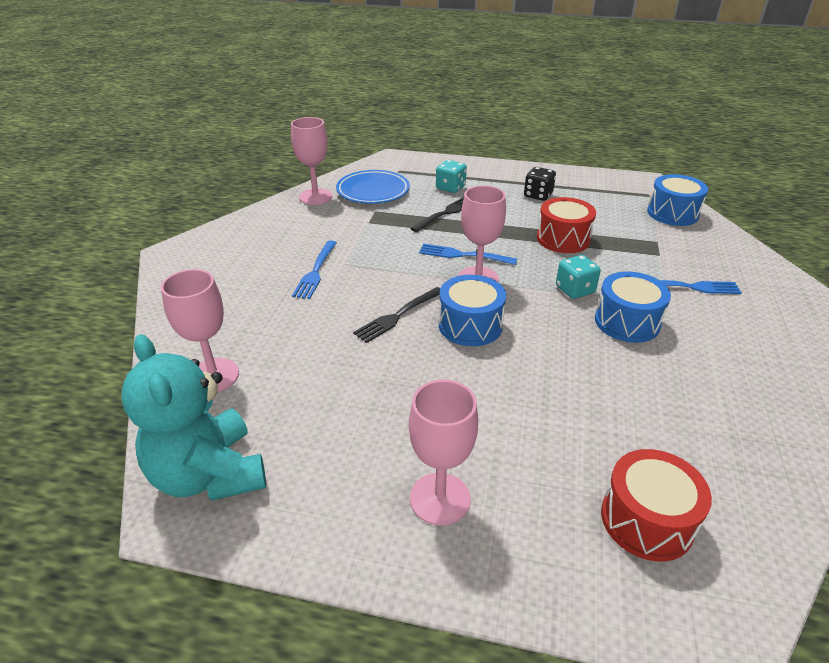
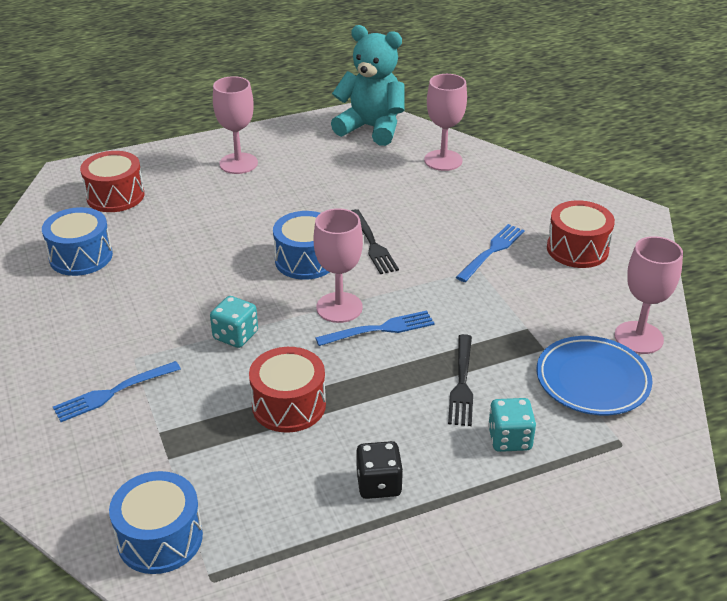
camera: 145 degrees right, 0 degrees up
blue fork [292,240,337,299] -> blue fork turned 60 degrees clockwise [456,224,525,282]
black fork [353,287,440,343] -> black fork turned 150 degrees clockwise [351,209,399,274]
blue drum [595,272,671,343] -> blue drum moved to [42,207,113,276]
none -> red drum [547,200,615,268]

